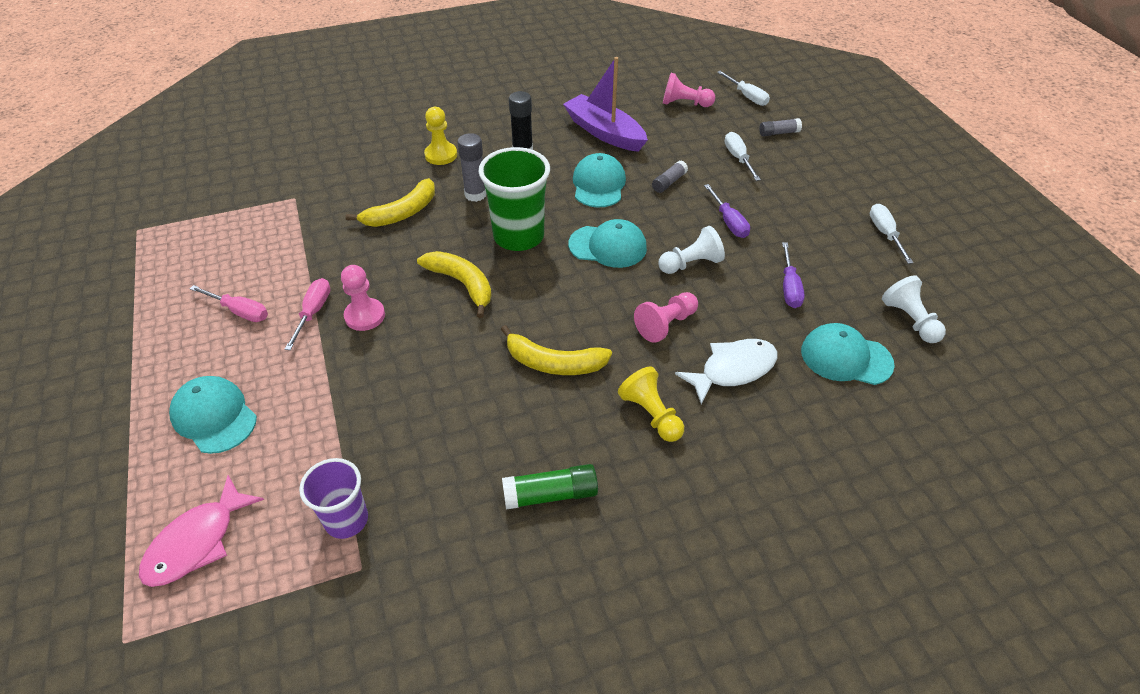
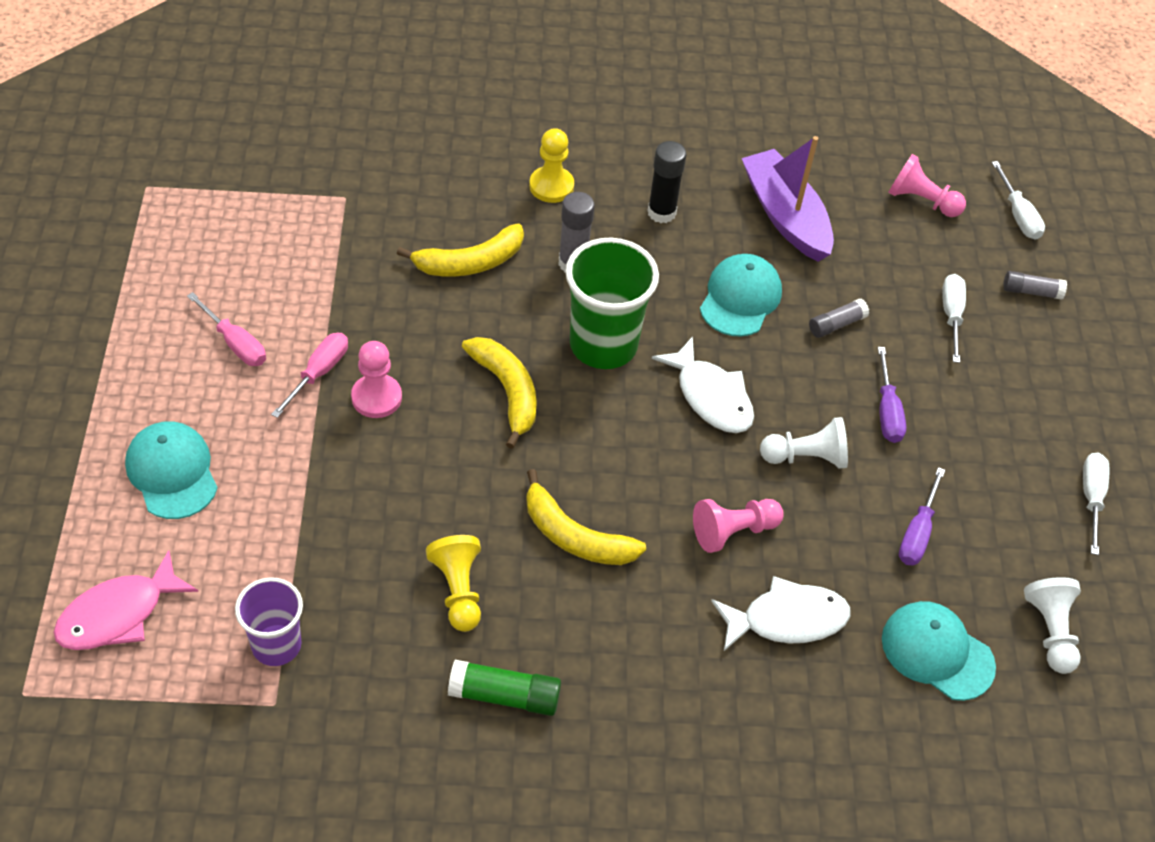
camera: 15 degrees right, 5 degrees up
turquoise cap [568,219,647,268] -> white fish [652,336,754,433]
yellow pawn [618,367,684,442] -> yellow pawn moved to [426,535,481,632]

